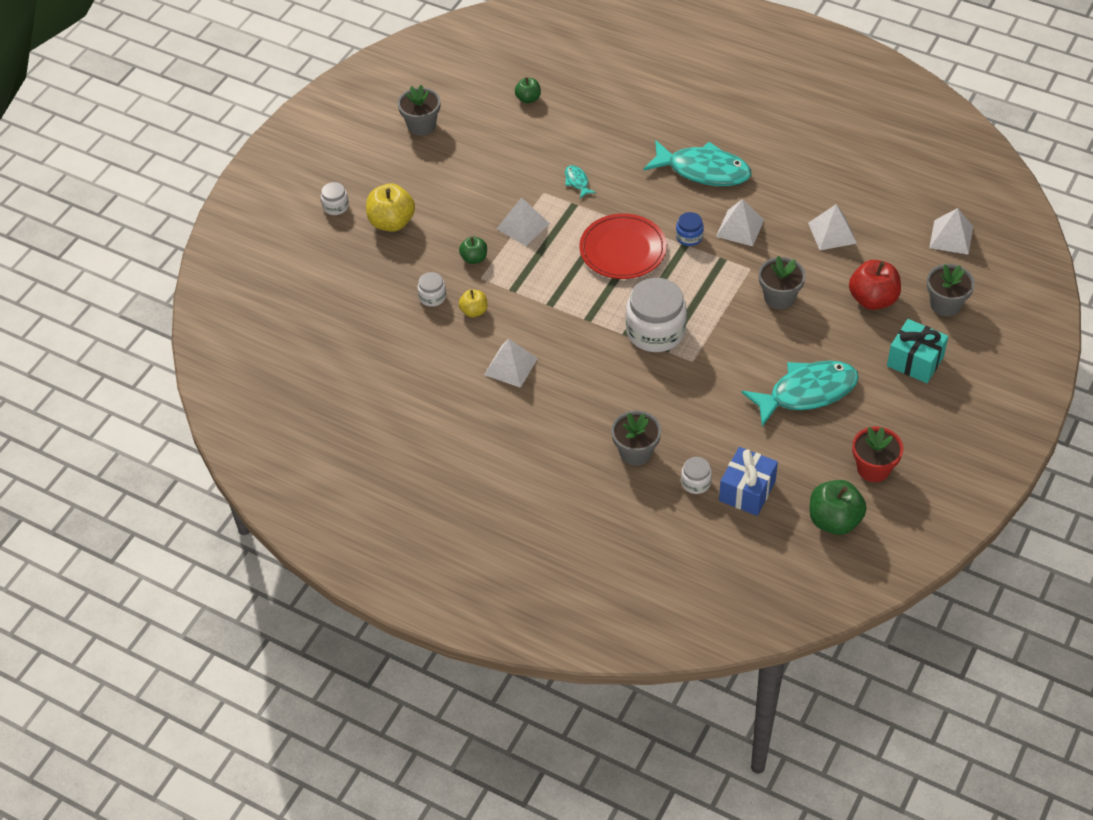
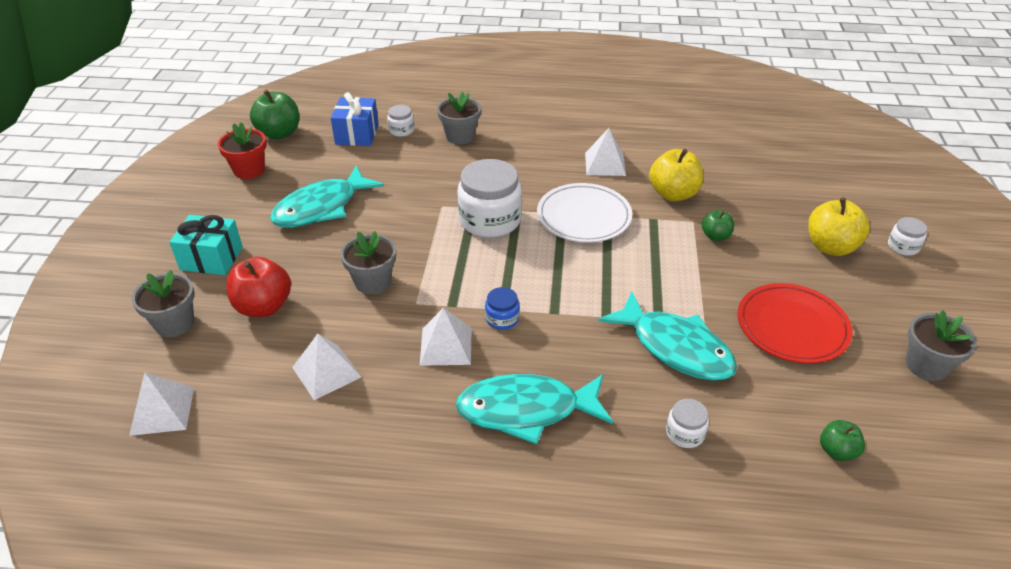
camera: 155 degrees right, 10 degrees down
white jar [417,272,446,307] -> white jar moved to [666,399,709,448]
yellow apple [459,289,487,317] -> yellow apple [649,149,703,201], size x1.77
white pyramid [497,197,550,246] -> none
turquoise fish [565,165,596,198] -> turquoise fish [598,292,737,381], size x2.37
red plate [579,213,667,279] -> red plate moved to [738,283,852,363]
none -> white plate [537,183,632,242]

